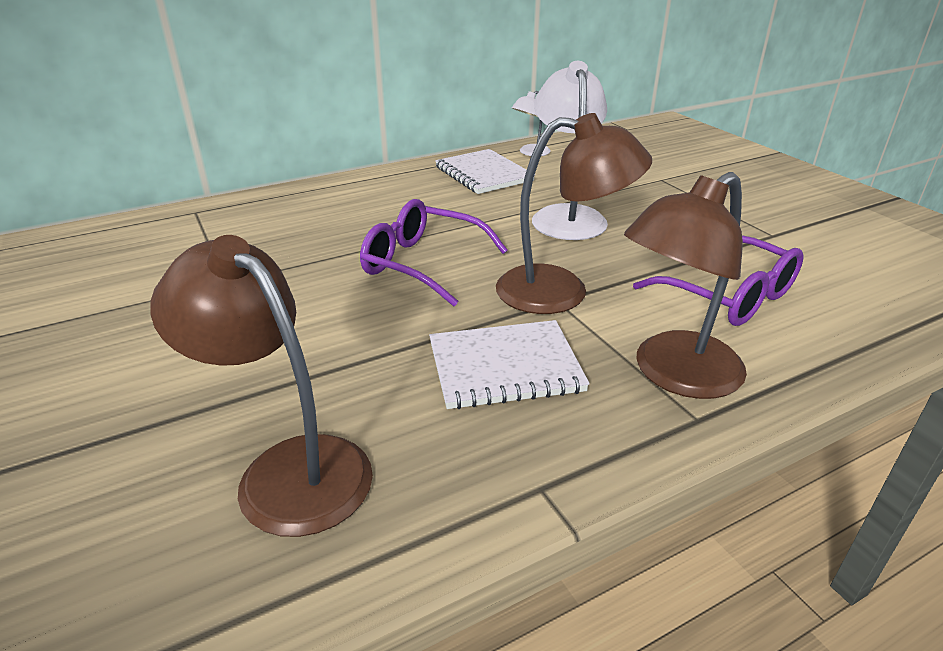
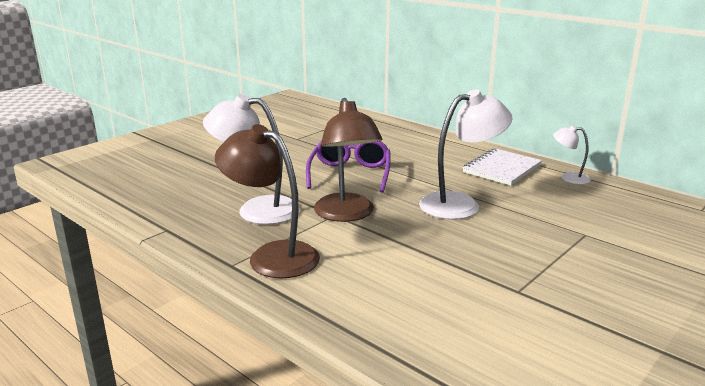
camera: 70 degrees right, 10 degrees down
brown lamp [150,235,373,537] -> none
white notebook [429,320,590,409] -> white lamp [203,94,300,225]
purple glasses [633,235,803,326] -> none

